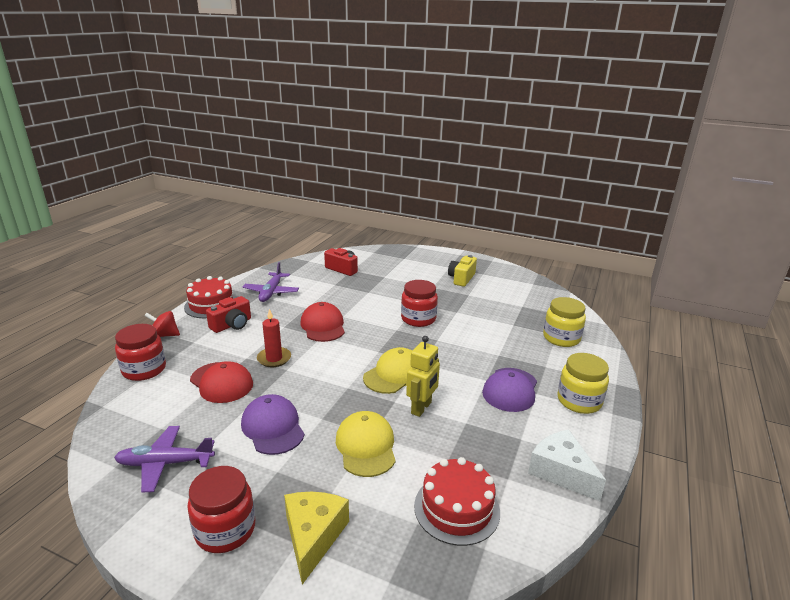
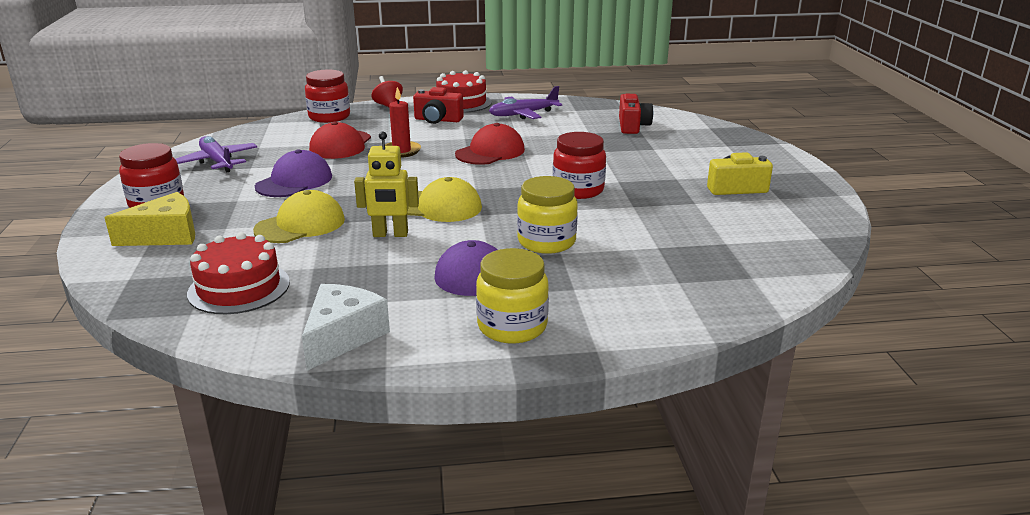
camera: 60 degrees right, 0 degrees up
yellow jar [543,297,586,347] -> yellow jar moved to [517,176,578,254]

